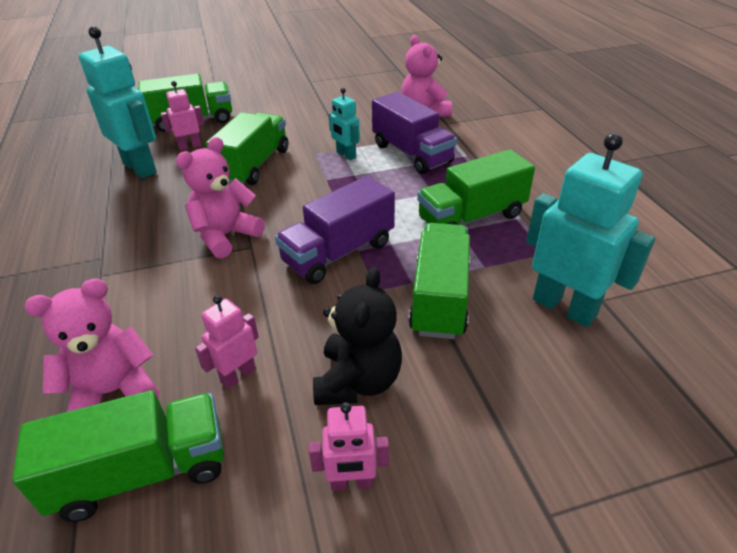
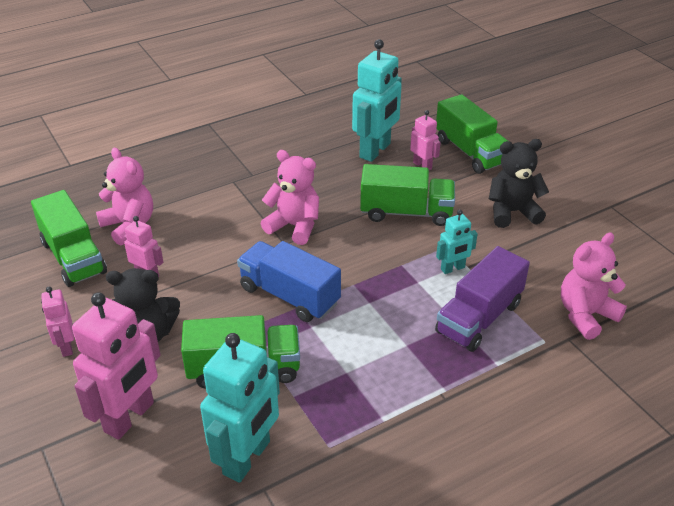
camera: 75 degrees right, 0 degrees up
purple truck [275,176,395,284] -> blue truck [237,241,341,322]
turquoise robot [329,88,360,160] -> turquoise robot turned 150 degrees counterclockwise [436,210,478,274]
green truck [417,149,535,225] -> none
none -> pink robot [72,292,161,440]
none -> black teddy bear [489,139,549,228]

